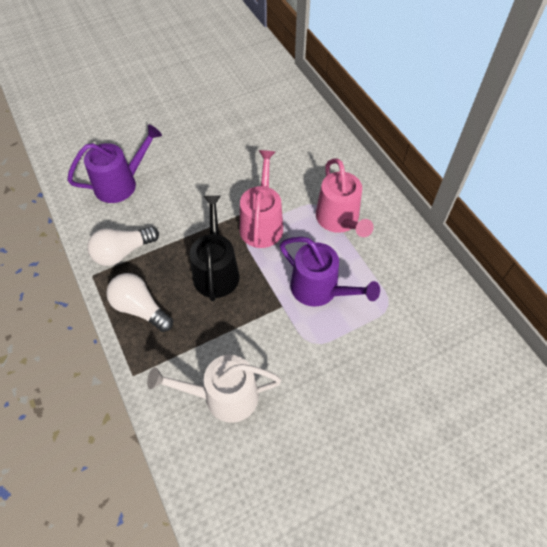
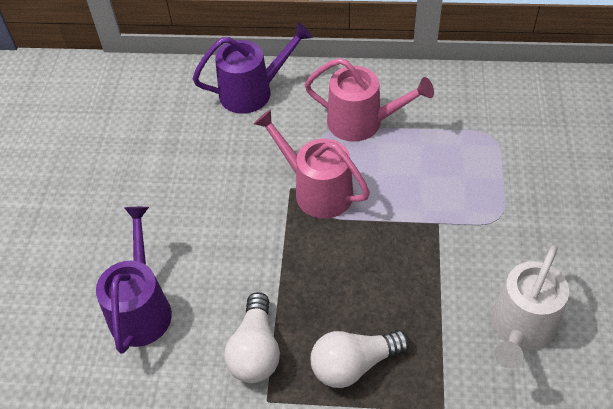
camera: 55 degrees left, 5 degrees down
black watering can [190,195,239,301] -> none
purple watering can [280,237,380,307] -> purple watering can moved to [192,23,312,114]

